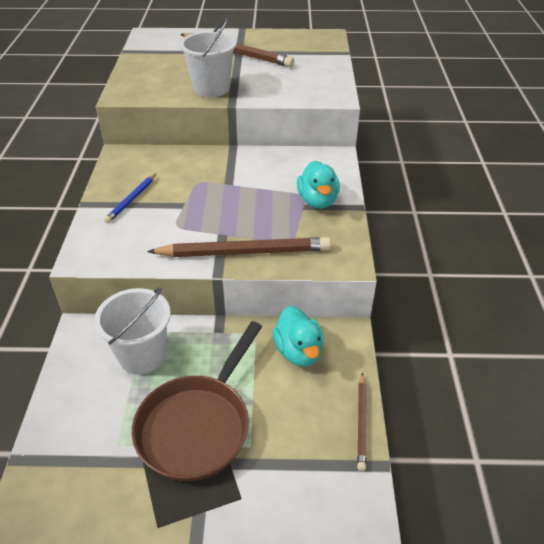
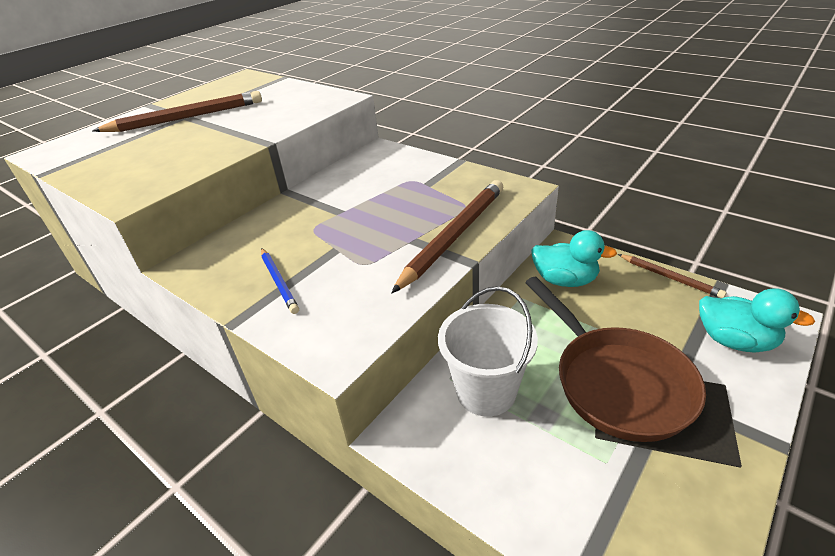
camera: 50 degrees left, 5 degrees down
white bucket [180,18,237,97] -> none
turquoise duck [297,161,340,209] -> turquoise duck moved to [699,288,815,353]

